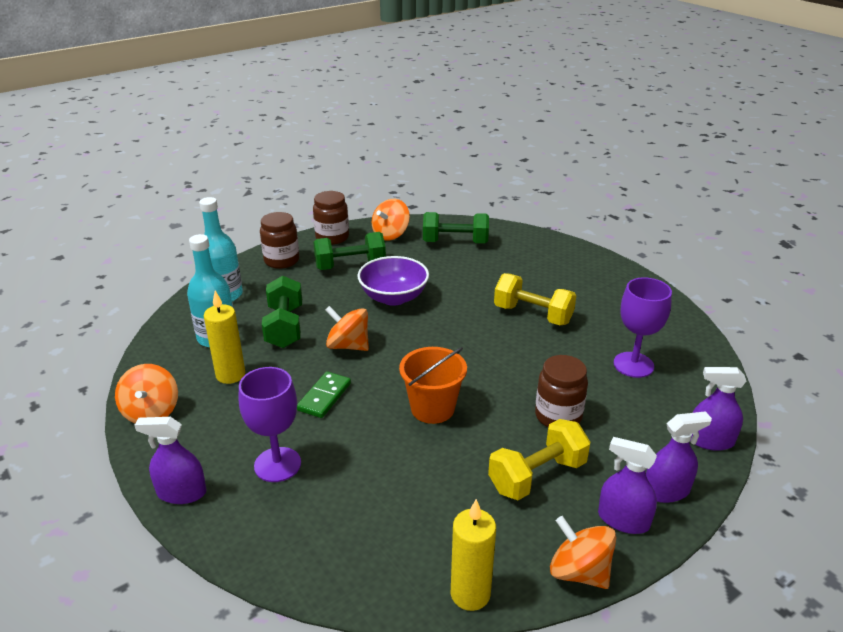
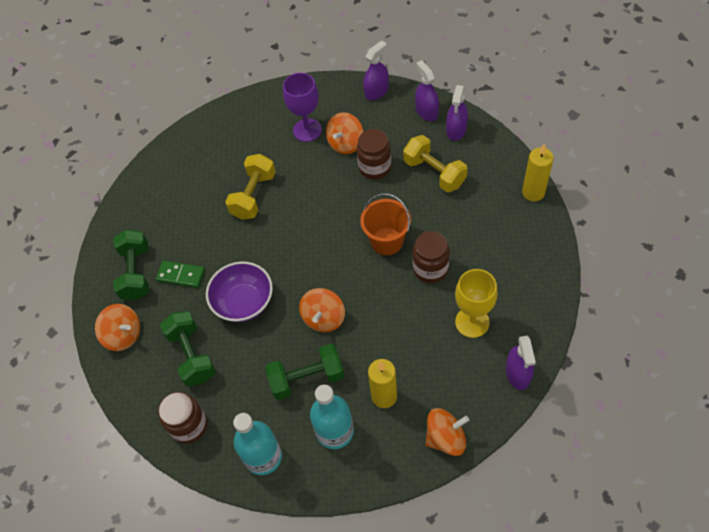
camera: 95 degrees left, 25 degrees up
purple goblet [239,367,301,482] -> yellow goblet [455,269,498,338]
green domino [297,371,351,418] -> green domino moved to [156,261,205,288]
brown jar [313,191,349,245] -> brown jar moved to [412,231,450,283]
orange spinning top [550,516,616,589] -> orange spinning top moved to [326,112,364,154]
purple spray bottle [690,367,746,451] -> purple spray bottle turned 135 degrees counterclockwise [363,40,389,100]

